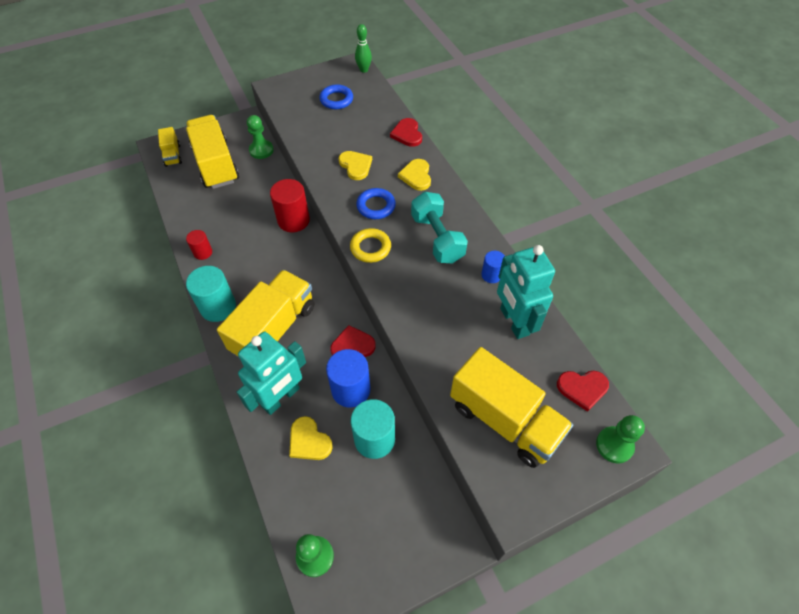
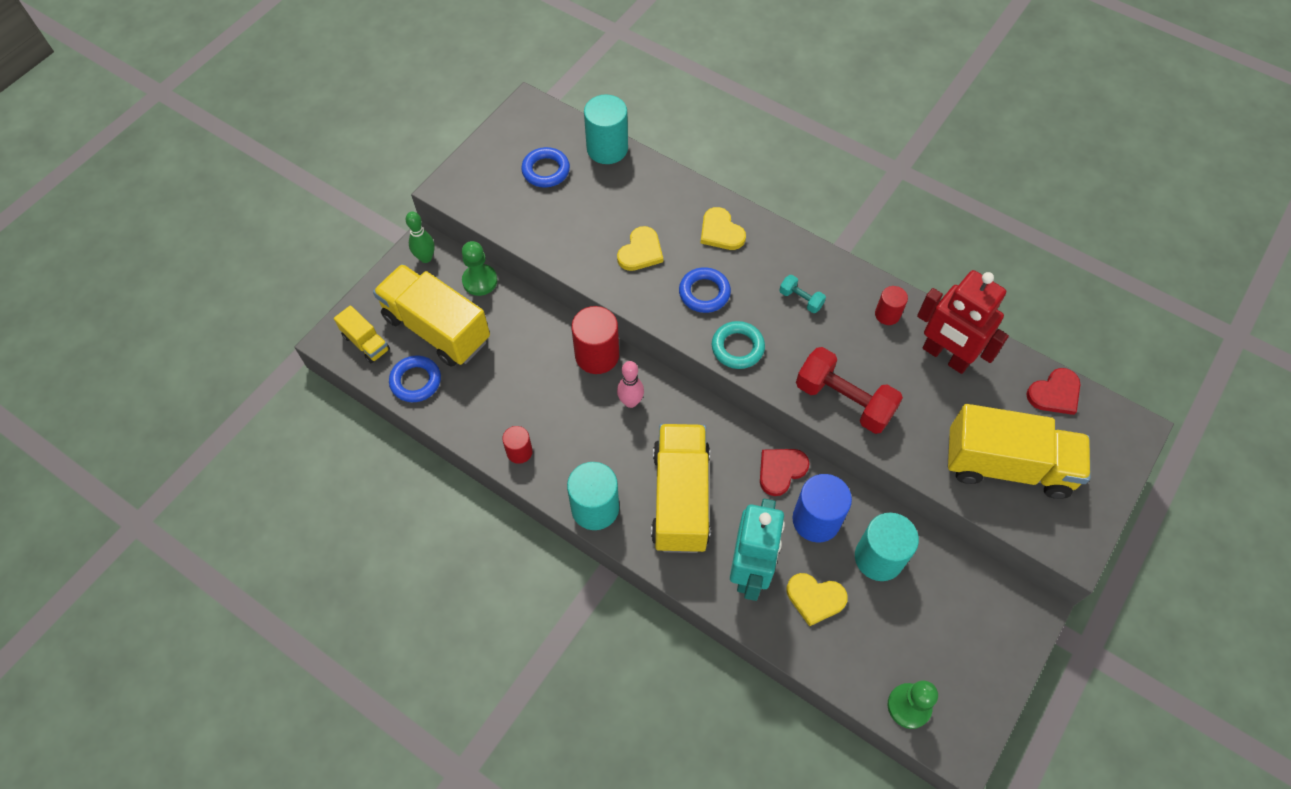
camera: 30 degrees left, 5 degrees up
yellow heart [339,151,372,180] -> yellow heart turned 90 degrees clockwise [617,226,663,271]
yellow ring [350,228,391,263] -> turquoise ring [712,321,765,369]
green bowling pin [355,24,372,73] -> green bowling pin moved to [406,211,435,263]
red heart [390,118,422,147] -> none
turquoise dumbbell [411,192,468,263] -> turquoise dumbbell [779,275,826,313], size x0.48
blue cylinder [481,251,505,283] -> red cylinder [875,286,908,325]
turquoise robot [497,245,555,339] -> red robot [917,270,1009,374]
green pawn [596,415,645,464] -> none
none -> blue ring [389,356,441,402]
none -> turquoise cylinder [584,94,628,164]
none -> pink bowling pin [617,361,644,408]
none -> red dumbbell [796,347,903,434]

